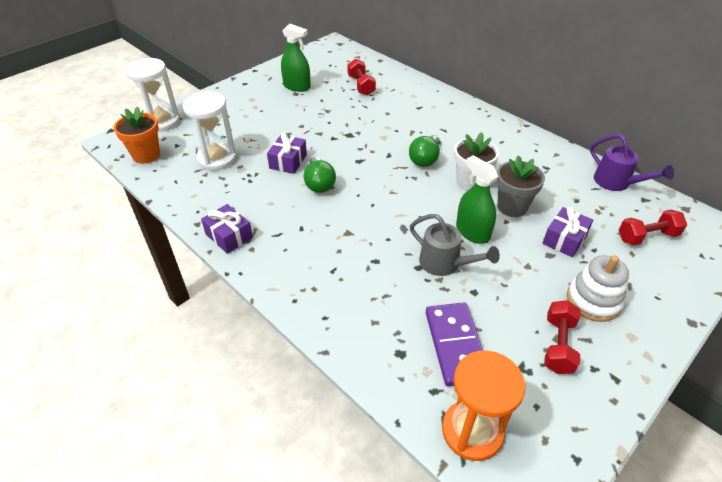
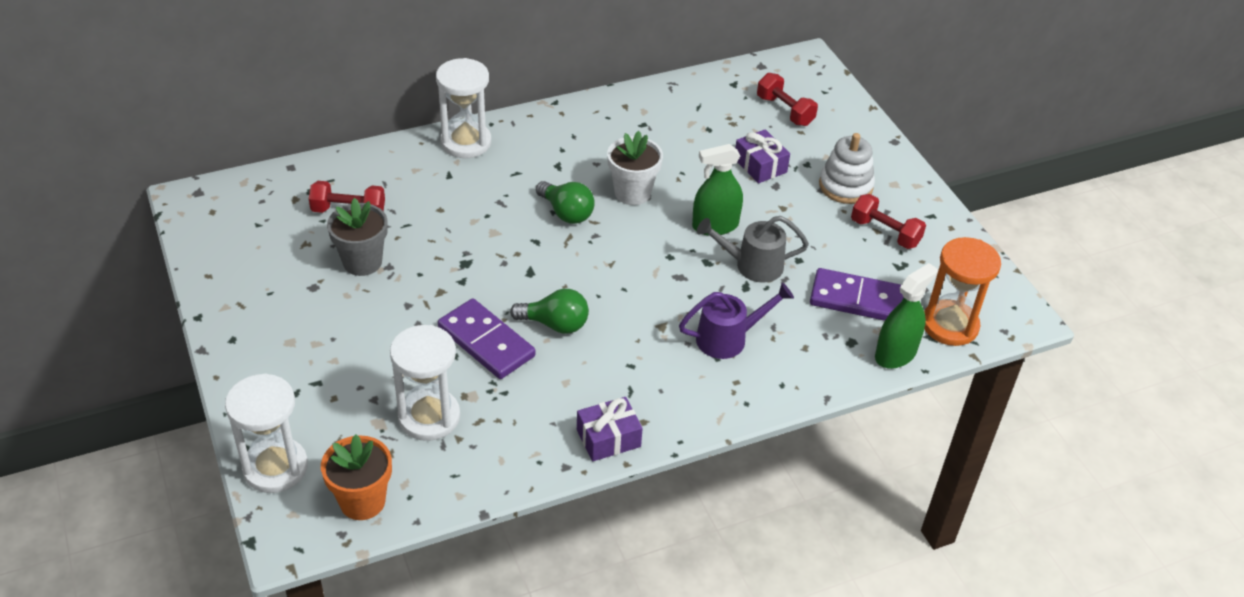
camera: 70 degrees left, 0 degrees up
purple gift [267,132,307,174] -> purple domino [438,298,536,379]
green spray bottle [281,24,311,92] -> green spray bottle moved to [875,263,938,369]
grey watering can [410,214,500,276] -> grey watering can turned 150 degrees counterclockwise [697,216,809,283]
grey flower pot [496,155,545,217] -> grey flower pot moved to [327,198,388,276]
purple watering can [590,134,674,191] -> purple watering can moved to [679,283,794,359]
red dumbbell [619,210,687,246] -> red dumbbell turned 45 degrees counterclockwise [757,73,818,126]
none -> white hourglass [436,58,491,158]

